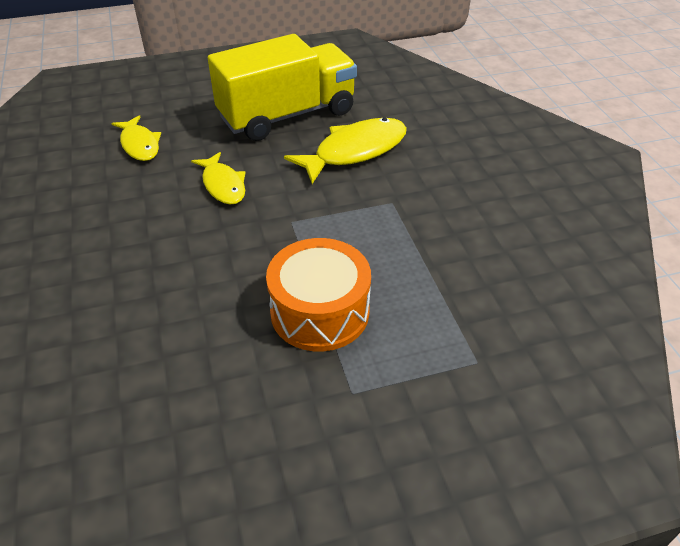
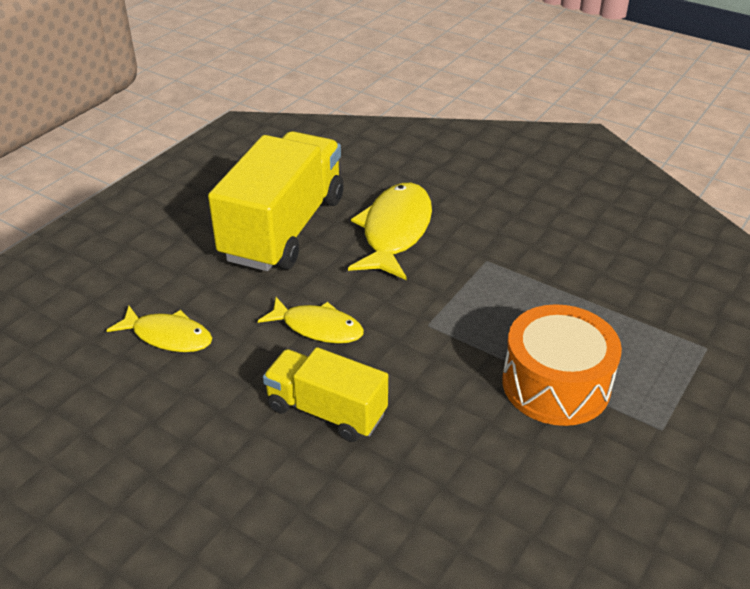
camera: 40 degrees left, 5 degrees down
none -> yellow truck [263,347,388,442]

